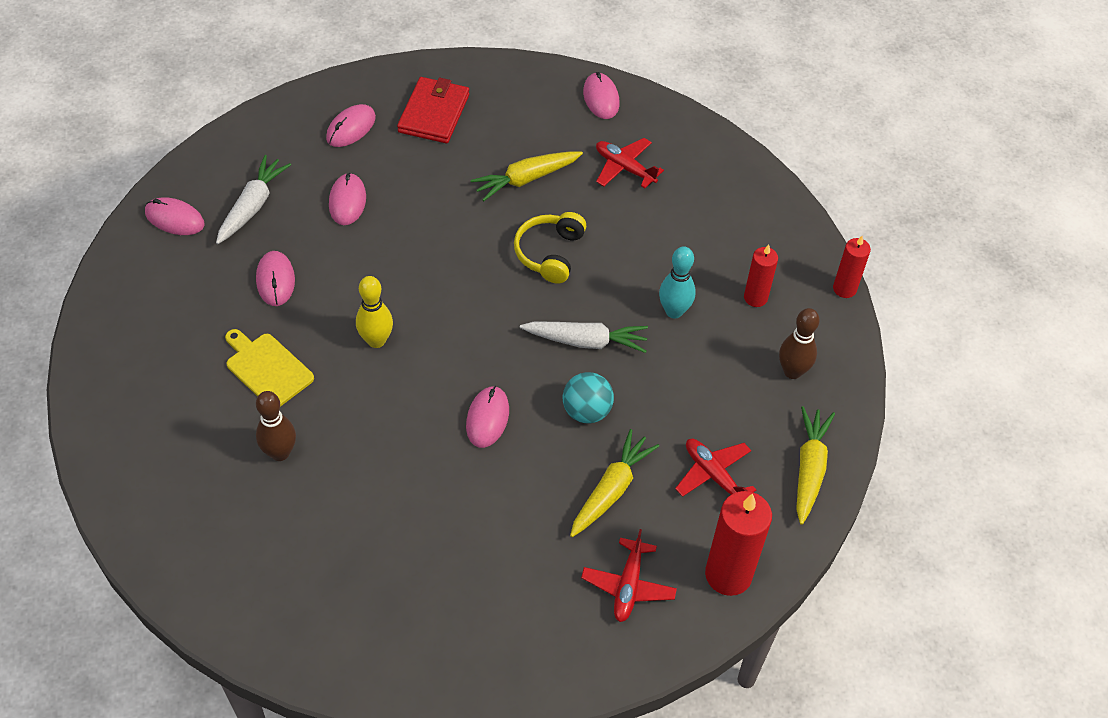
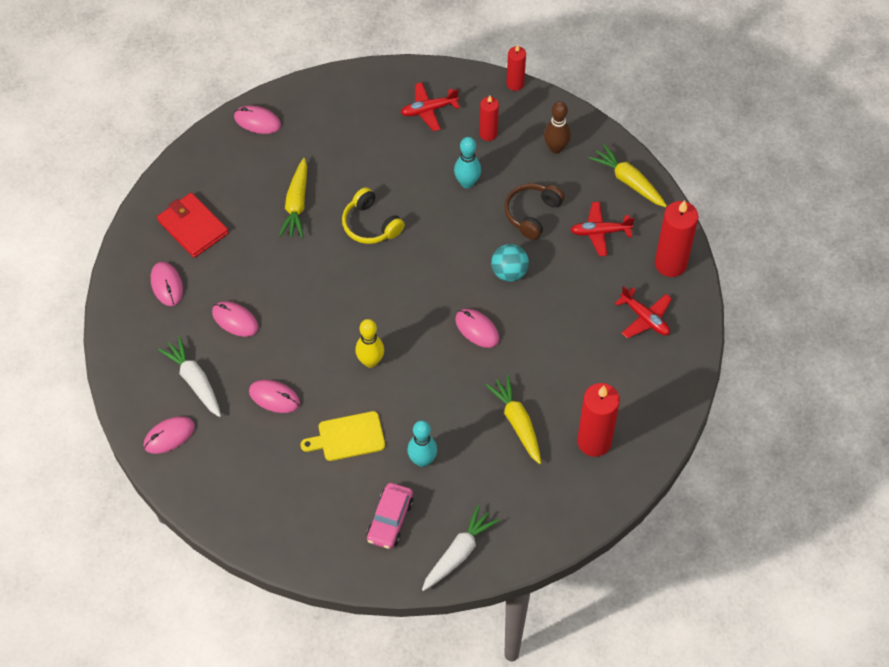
camera: 55 degrees left, 5 degrees up
brown bowling pin [256,391,296,461] -> turquoise bowling pin [407,420,437,467]
white carrot [520,321,648,353] -> white carrot moved to [422,505,499,591]
yellow carrot [570,429,659,537] -> yellow carrot moved to [485,375,541,464]
red plane [596,138,664,188] -> red plane moved to [401,82,460,131]
none -> pink car [367,483,414,549]
none -> brown headphones [504,183,565,240]
none -> red candle [577,383,620,457]

